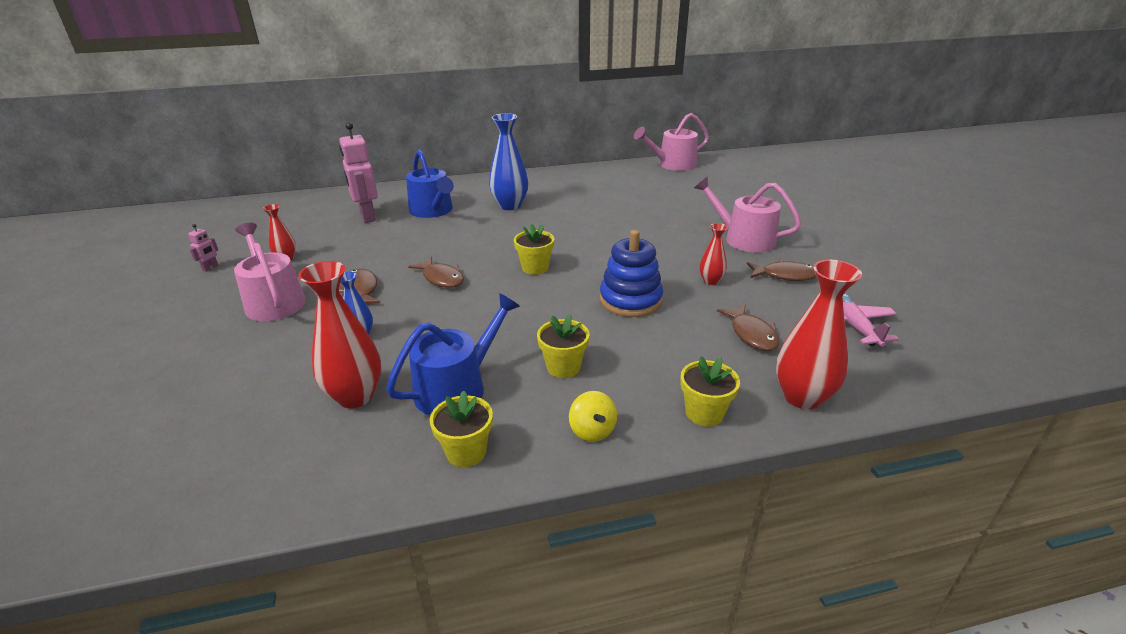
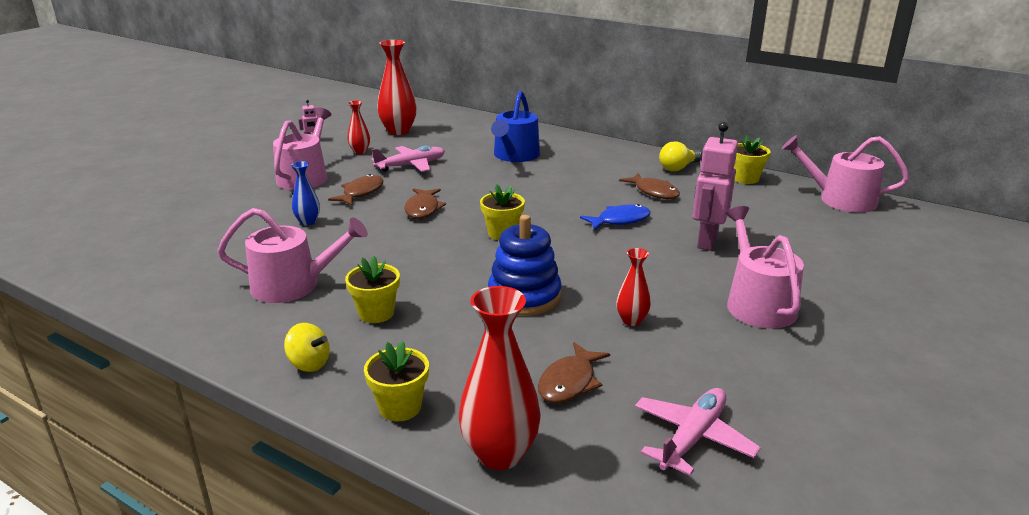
camera: 45 degrees right, 5 degrees down
red vase [298,261,381,408] -> red vase moved to [377,40,417,135]
pink robot [339,122,378,223] -> pink robot moved to [692,122,738,251]
blue watering can [386,293,520,415] -> pink watering can [217,208,368,303]
yellow flower pot [430,391,493,467] -> yellow flower pot moved to [734,135,770,184]
blue vase [489,113,528,210] -> none
yellow spinning top [569,391,617,442] -> yellow spinning top turned 90 degrees counterclockwise [284,323,330,372]
brown fish [747,260,817,281] -> brown fish moved to [619,173,680,199]
none -> pink plane [371,145,445,172]
none -> blue fish [580,204,651,230]
none -> yellow light bulb [659,141,701,171]

